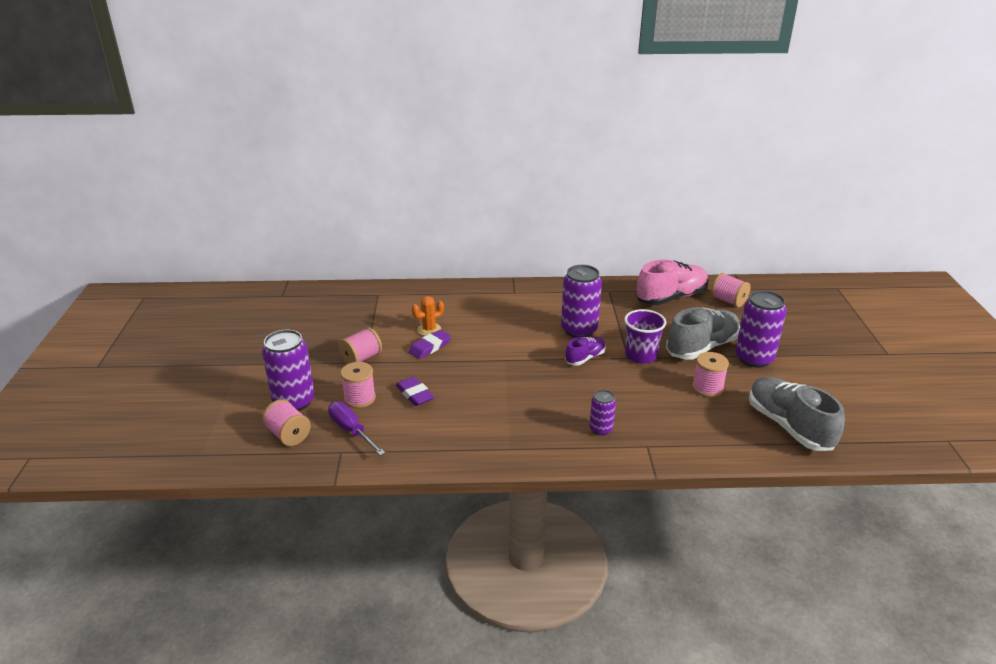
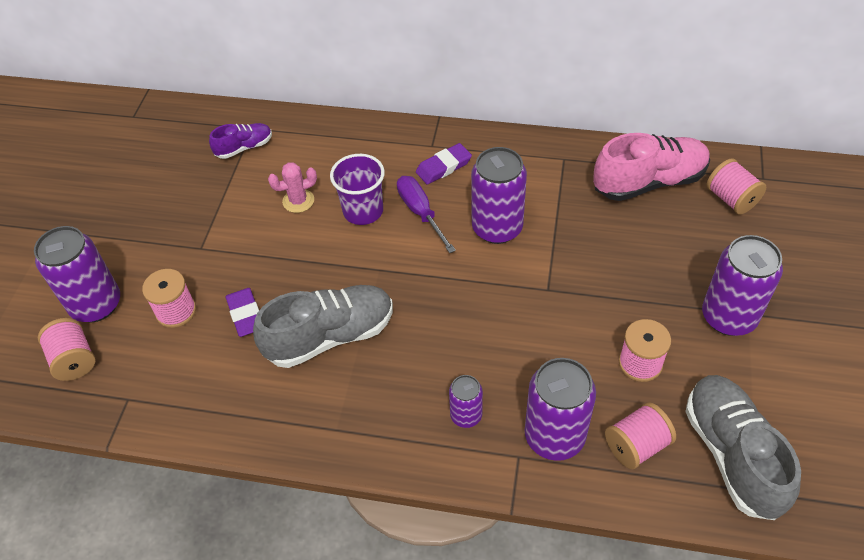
camera: 15 degrees right, 20 degrees up
purple screwdriver [328,401,385,456] -> purple screwdriver moved to [397,176,456,253]
pink spool [338,327,382,364] -> pink spool moved to [605,402,676,469]
purple eraser [409,330,451,359] -> purple eraser moved to [416,143,472,185]
orange cactus [412,296,444,336] -> pink cactus [268,162,317,213]
purple shoe [565,337,606,366] -> purple shoe moved to [209,123,272,159]
purple cup [624,309,666,364] -> purple cup moved to [330,154,385,225]
grey shoe [666,307,740,360] -> grey shoe moved to [253,285,393,368]
none -> purple can [525,358,596,461]

